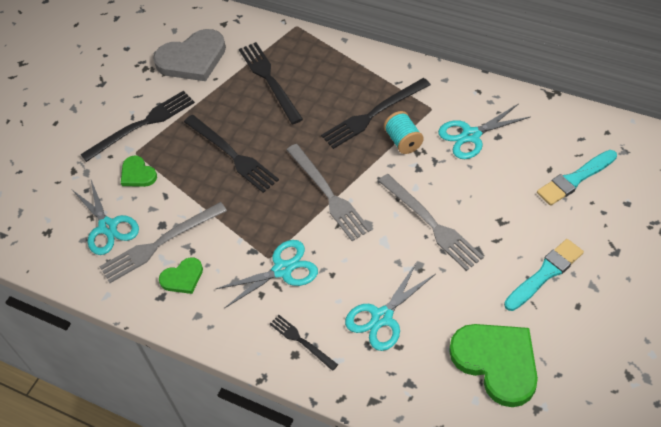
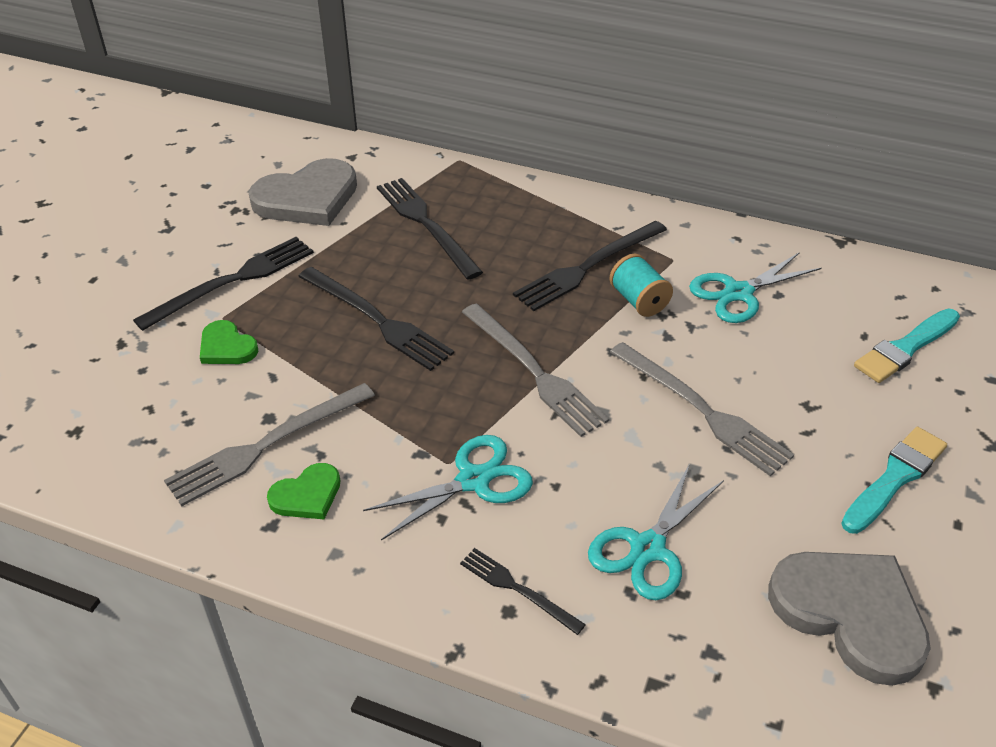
camera: 10 degrees left, 10 degrees down
turquoise scissors [72,180,139,255] -> none
green heart [449,324,538,407] -> grey heart [768,552,931,686]

